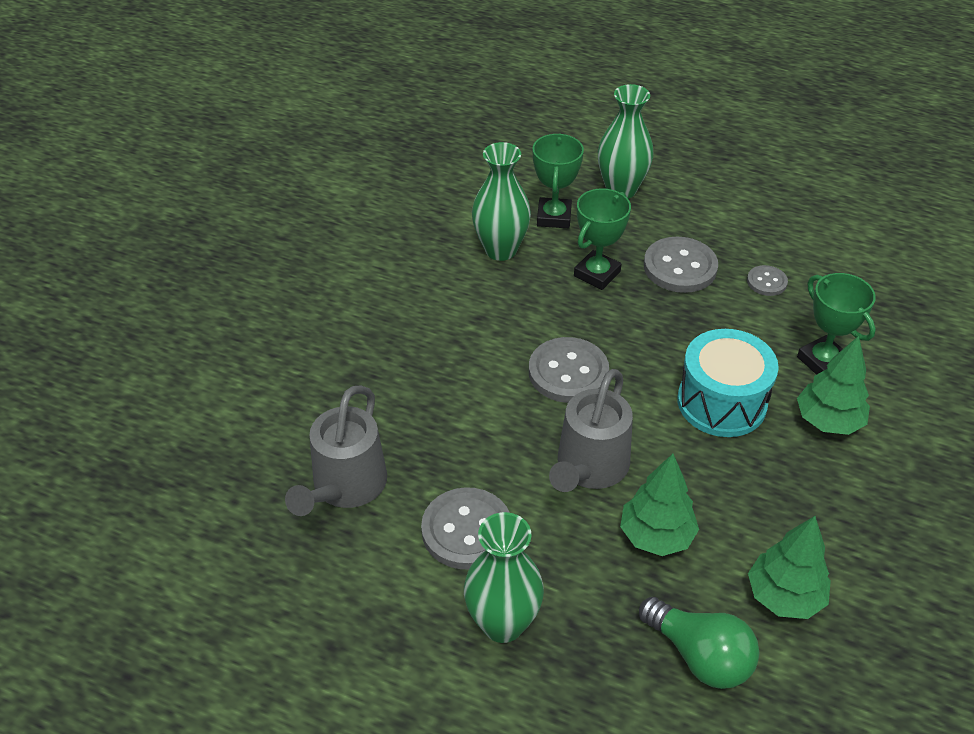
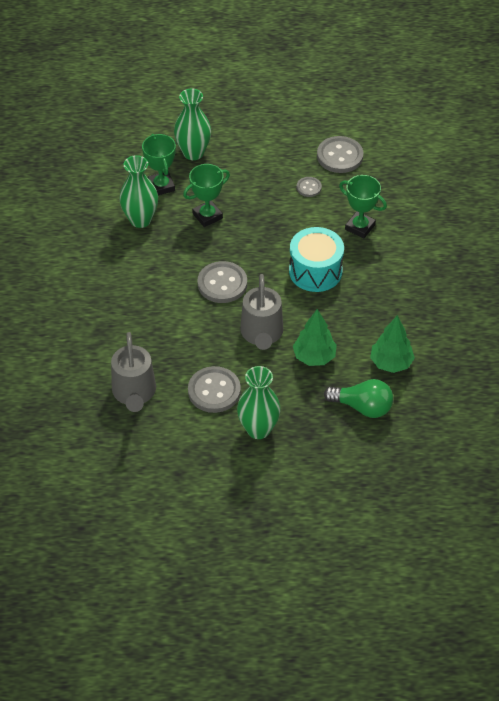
camera: 25 degrees left, 5 degrees up
green trophy [574,188,631,290] -> green trophy turned 45 degrees clockwise [183,164,230,227]
grey button [644,237,718,293] -> grey button moved to [317,136,363,173]
green tree [797,336,870,435] -> none

